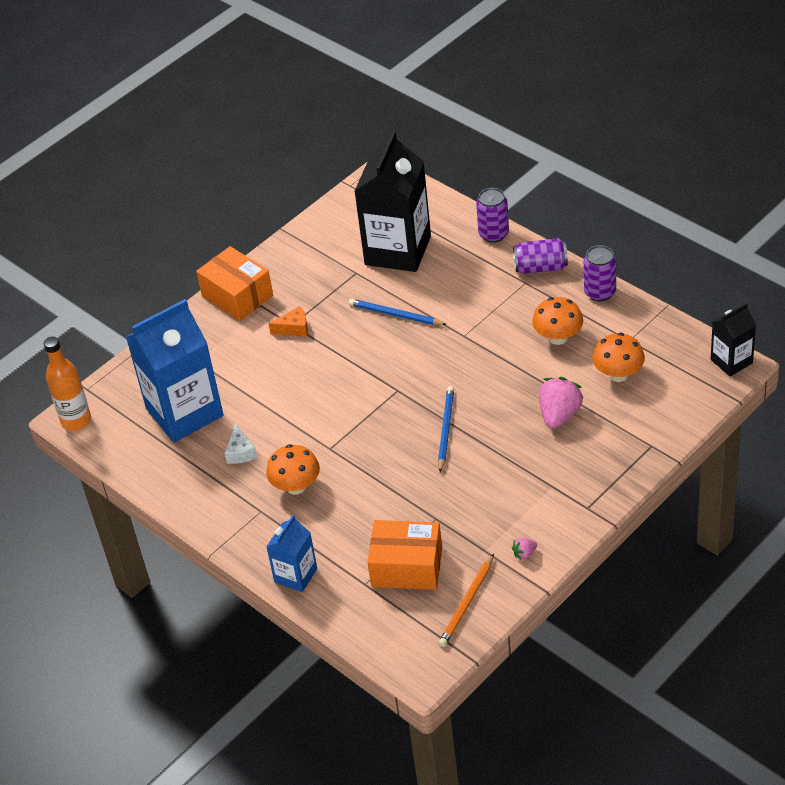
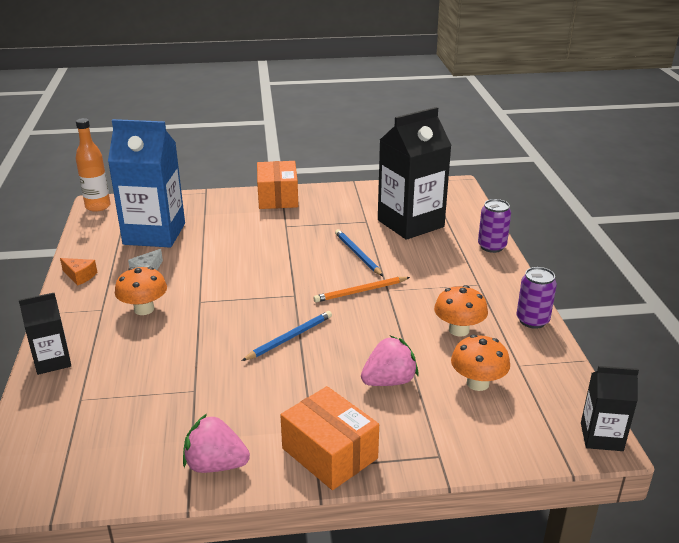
camera: 35 degrees right, 15 degrees down
blue carton [266,515,317,592] -> black carton [19,292,71,375]
orange cheese [269,306,308,337] -> orange cheese moved to [60,258,97,286]
orange box [367,520,442,590] -> orange box moved to [280,386,379,490]
orange pencil [438,554,494,647] -> orange pencil moved to [313,277,410,302]
pink strawberry [512,538,537,560] -> pink strawberry [183,414,250,473], size x2.16
purple can [513,238,568,274] -> none

